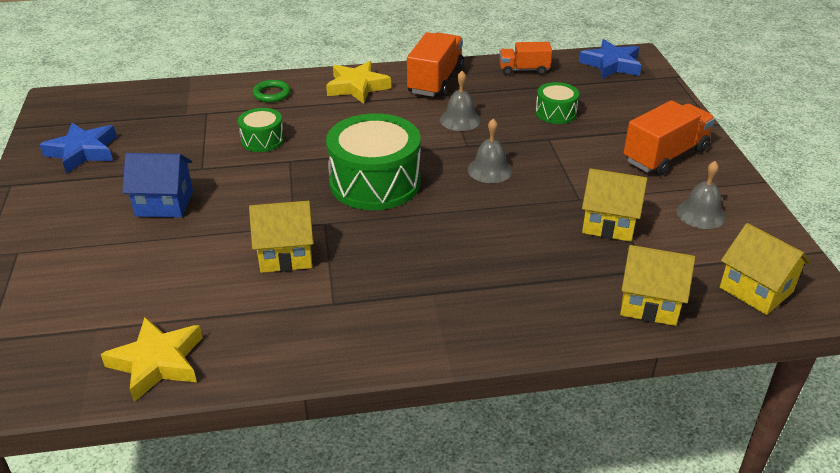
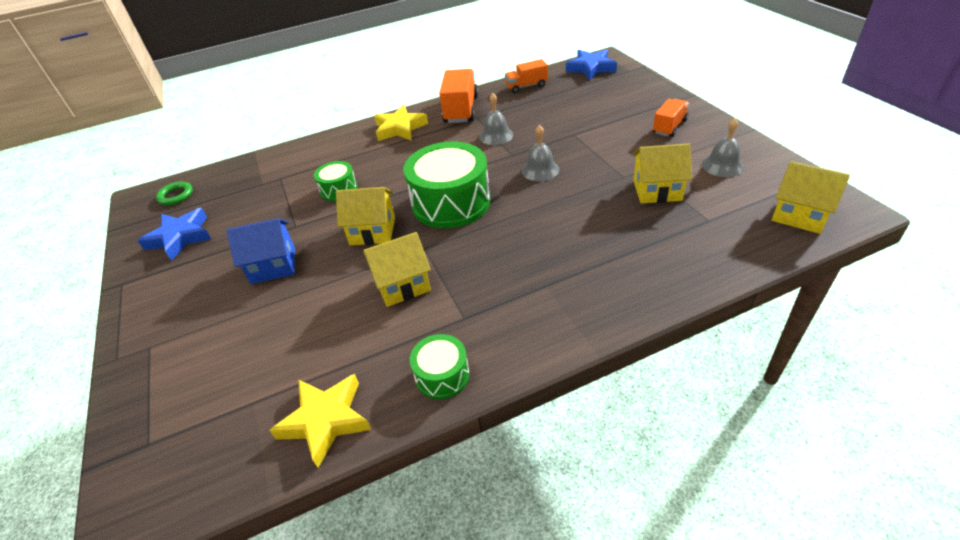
camera: 10 degrees left, 5 degrees up
green ring [252,80,291,103] -> green ring moved to [156,182,193,205]
green drum [535,82,579,124] -> green drum moved to [410,334,470,399]
yellow house [620,245,695,326] -> yellow house moved to [336,187,395,246]
orange truck [624,100,715,176] -> orange truck [653,99,690,137], size x0.61

